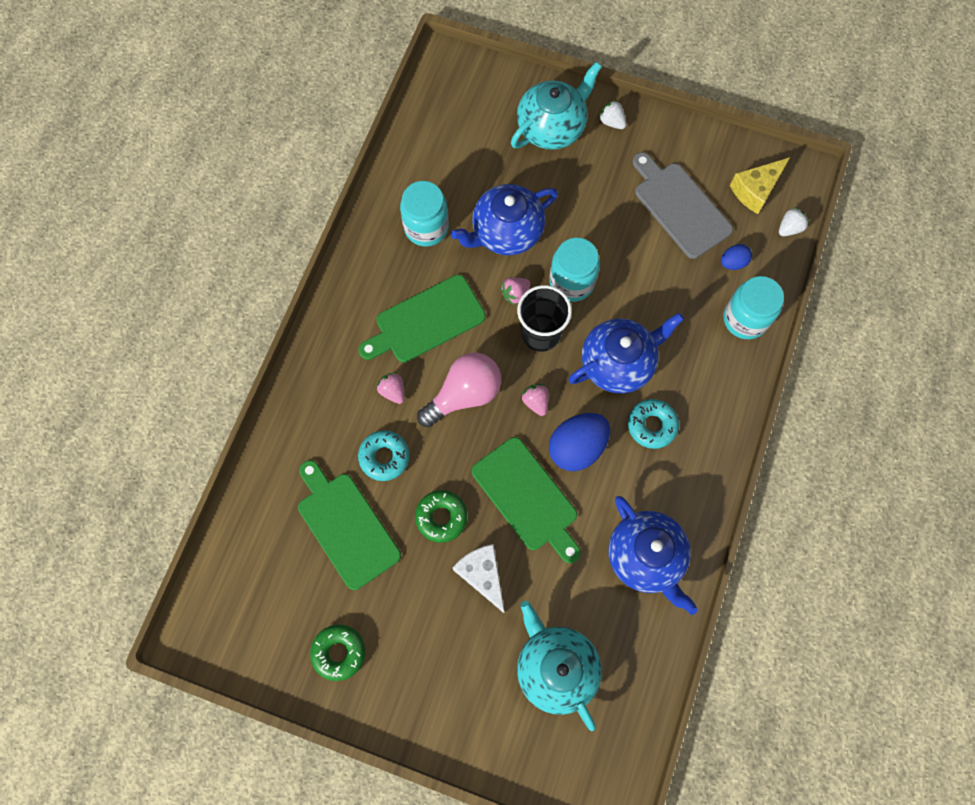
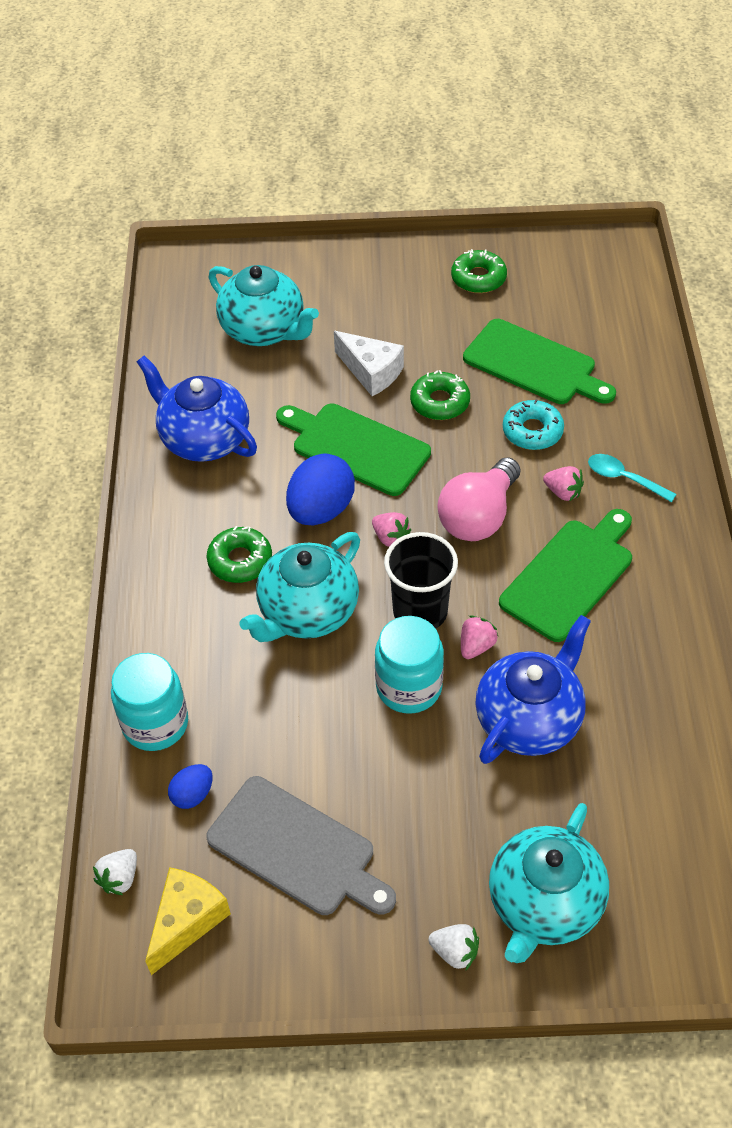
camera: 160 degrees right, 20 degrees down
turquoise jar [400,181,449,247] -> none
blue teapot [568,313,684,394] -> turquoise teapot [239,532,360,642]
turquoise donut [628,399,679,449] -> green donut [207,526,272,583]
none -> turquoise spoon [588,454,677,502]

